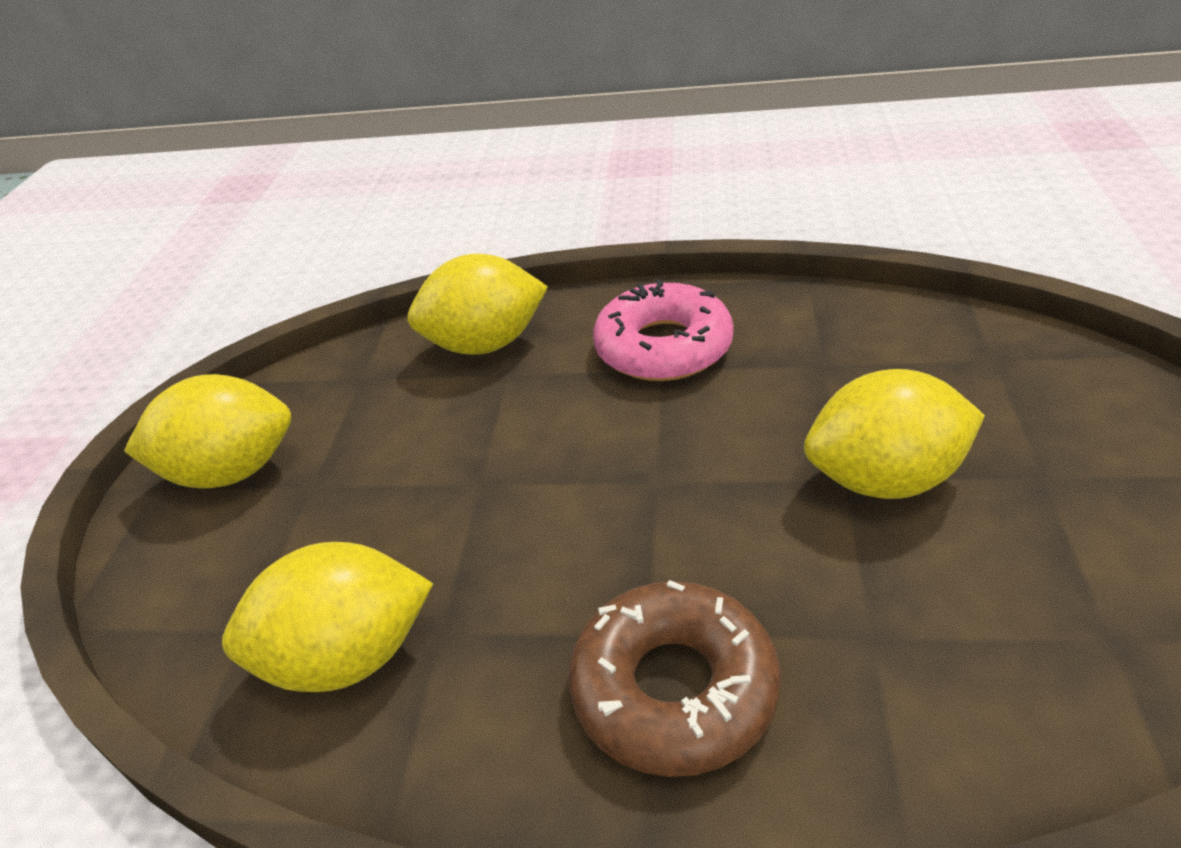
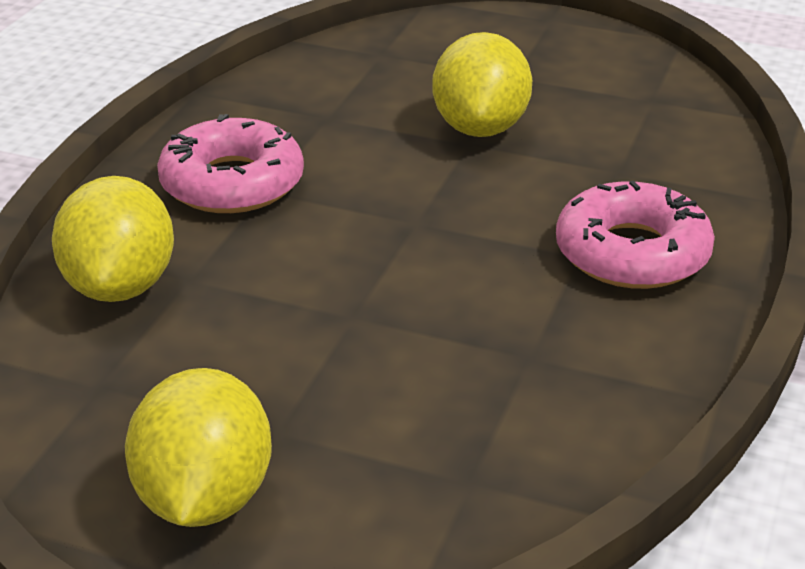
camera: 80 degrees left, 5 degrees down
yellow lemon [222,542,433,692] -> none
brown donut [569,580,781,777] -> pink donut [556,181,715,289]

